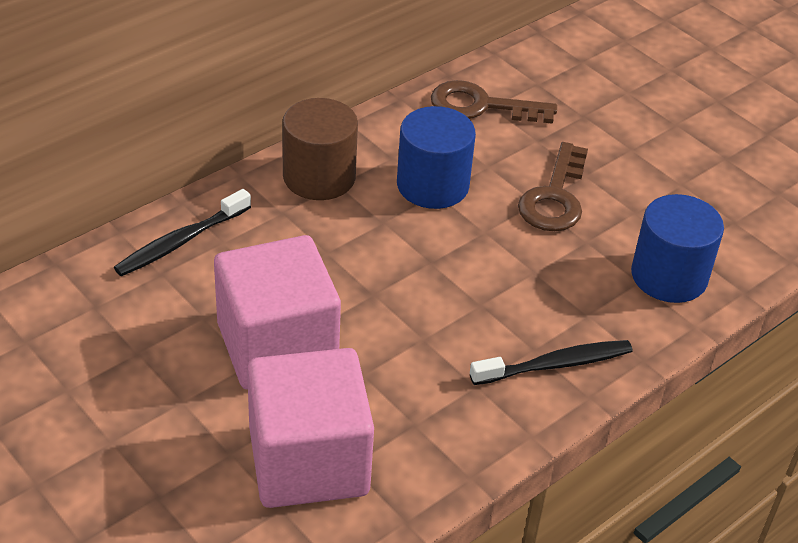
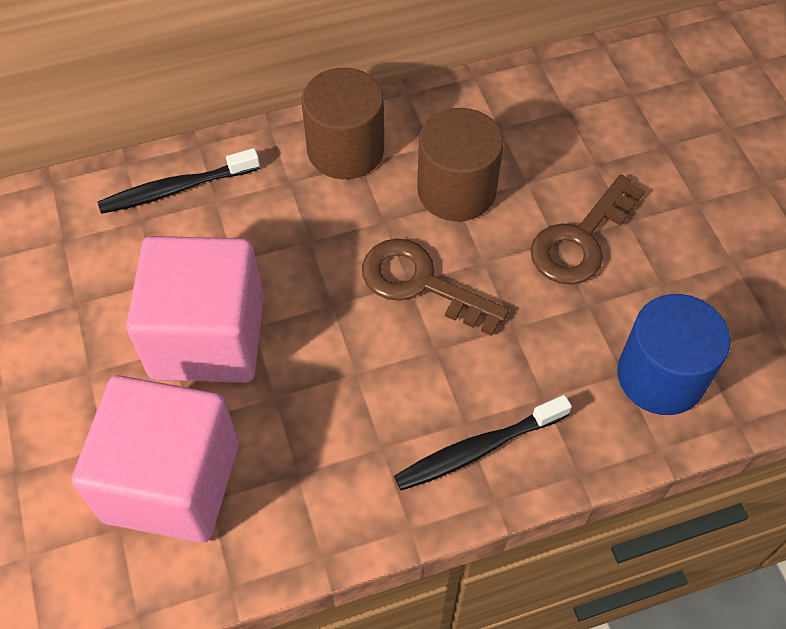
camera: 25 degrees right, 15 degrees up
blue cylinder [397,106,476,209] -> brown cylinder [417,108,504,221]
brown key [431,80,557,124] -> brown key moved to [362,238,509,336]
black toothbrush [470,340,632,385] -> black toothbrush turned 150 degrees clockwise [394,395,572,491]

